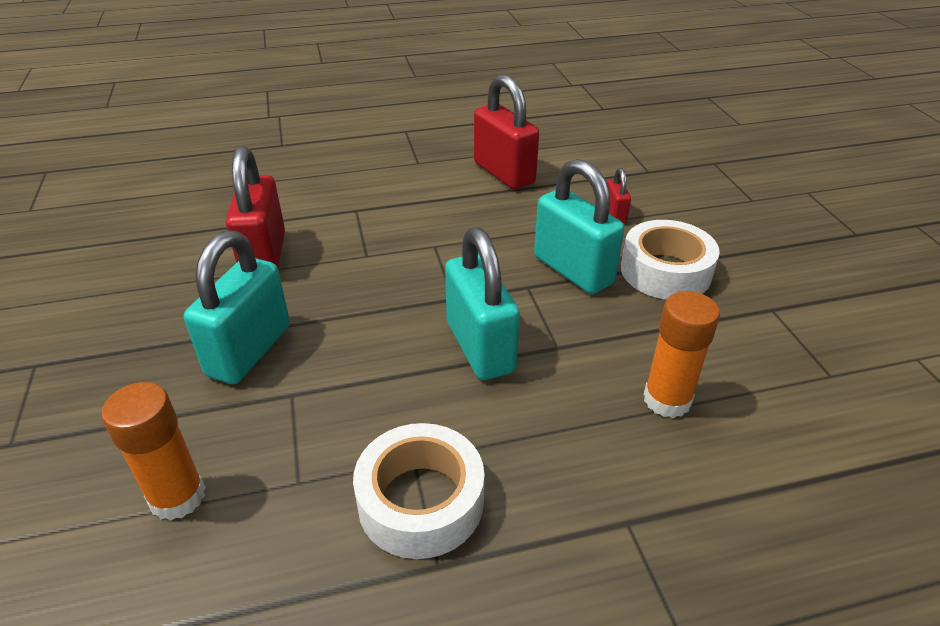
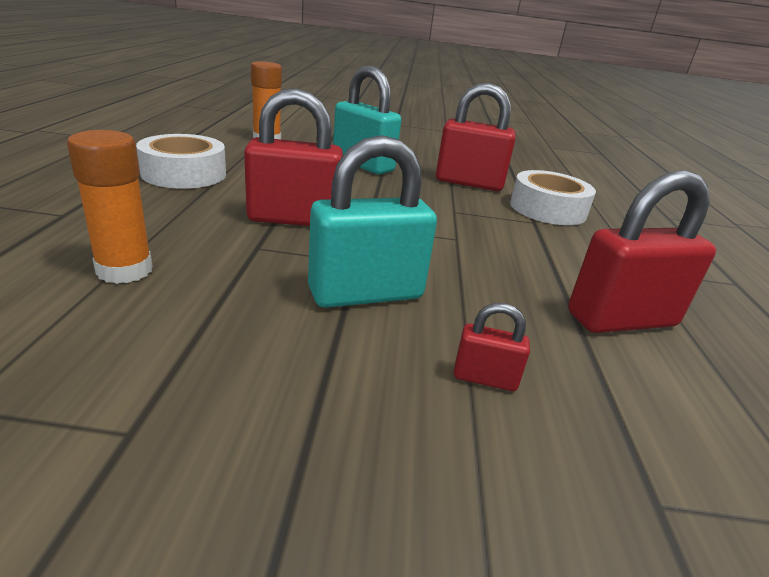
camera: 105 degrees right, 10 degrees down
turquoise padlock [445,227,520,380] -> red padlock [244,88,343,226]
white tape [621,220,720,300] -> white tape moved to [510,170,596,225]

